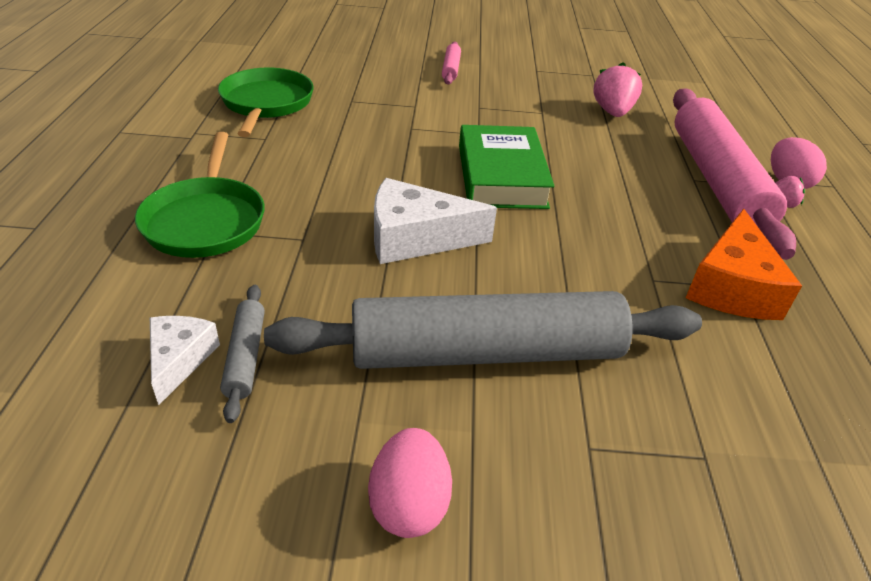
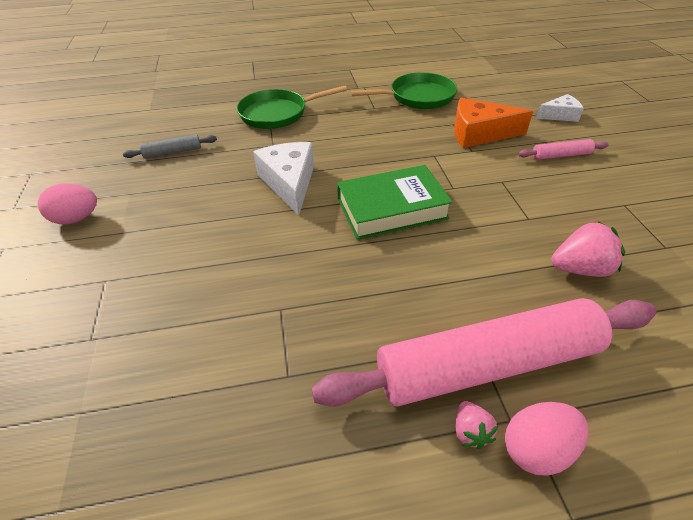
camera: 80 degrees right, 5 degrees up
white cheese [150,316,220,405] -> white cheese moved to [536,94,584,122]
grey rolling pin [264,291,702,369] -> none
orange cheese [686,209,802,320] -> orange cheese moved to [454,98,533,148]

